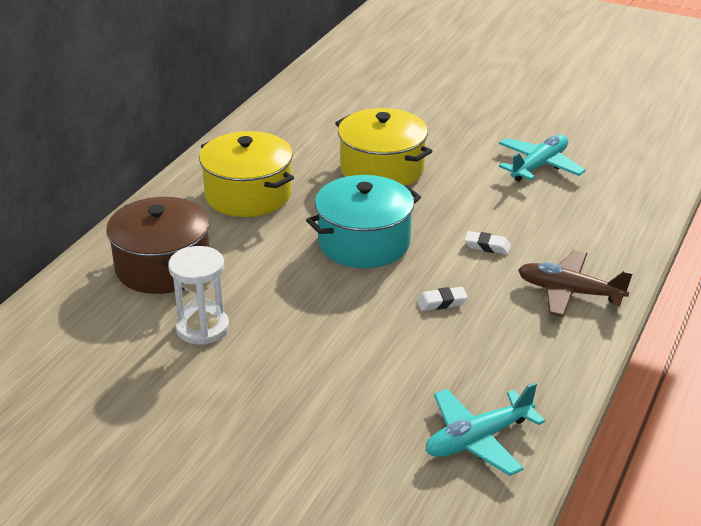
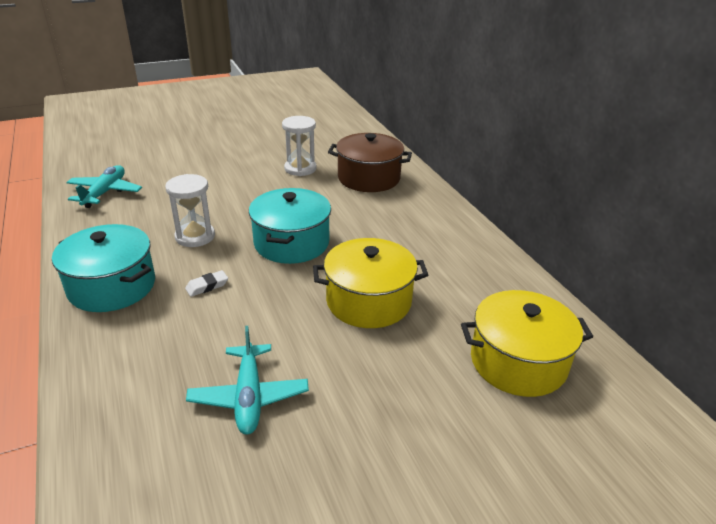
camera: 130 degrees right, 0 degrees up
yellow pot [199,131,294,217] -> yellow pot moved to [461,290,593,397]
white eraser [417,287,468,311] -> white hourglass [165,174,215,247]
brown plane [518,250,633,317] -> turquoise pot [52,224,155,312]

